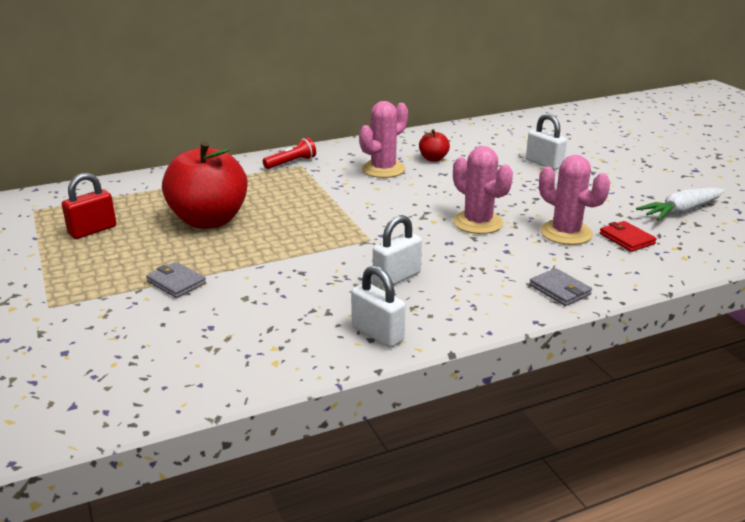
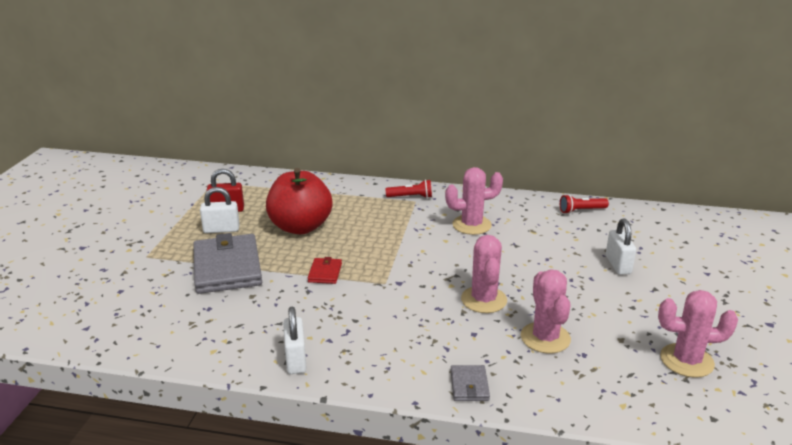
camera: 35 degrees right, 0 degrees up
grey wallet [146,262,206,298] -> grey wallet [193,233,262,294], size x2.23
white padlock [373,215,422,288] -> white padlock moved to [200,187,240,233]
red apple [419,129,450,162] -> none
red wallet [600,221,657,252] -> red wallet moved to [308,257,342,284]
white carrot [636,188,725,221] -> pink cactus [658,290,738,378]
none -> red flashlight [560,194,609,214]

